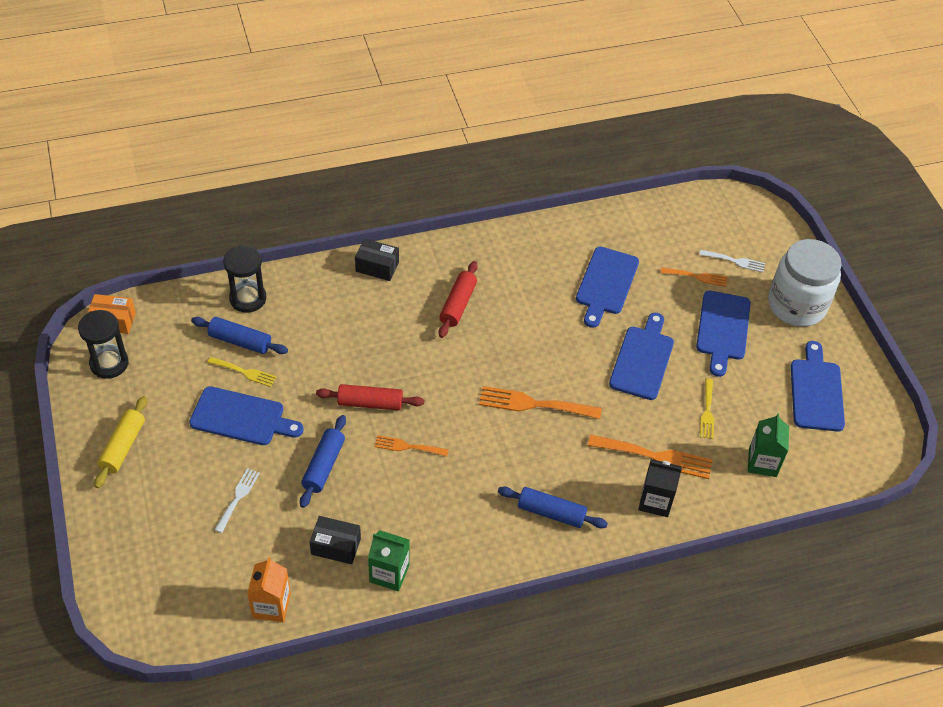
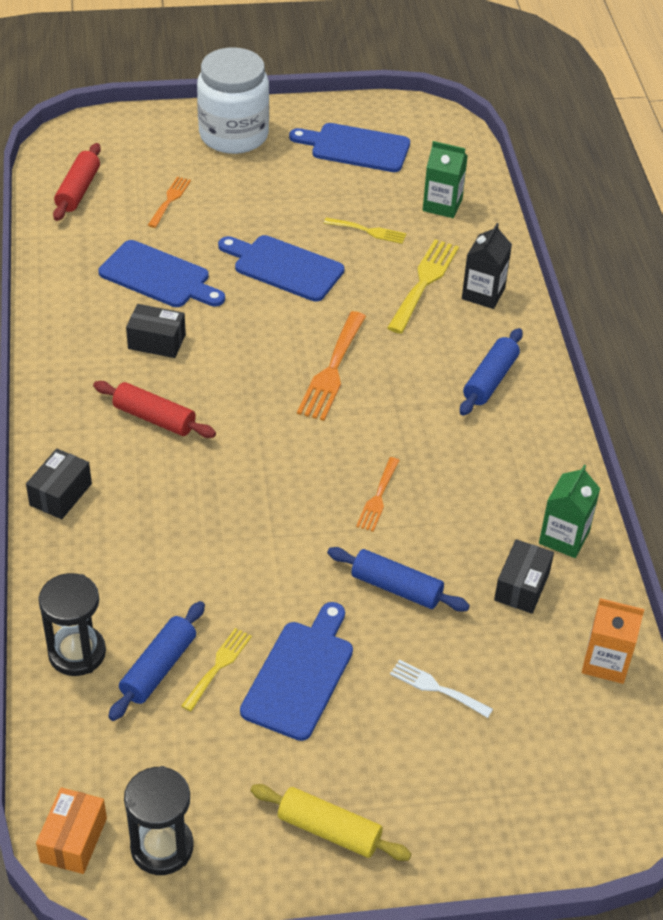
camera: 80 degrees left, 5 degrees down
red rolling pin [316,384,424,411] -> red rolling pin moved to [53,143,101,221]
orange fork [588,434,713,479] -> yellow fork [387,239,459,334]
blue cutting board [696,291,751,377] -> none
white fork [699,250,765,272] -> none
none -> black box [126,304,186,358]

